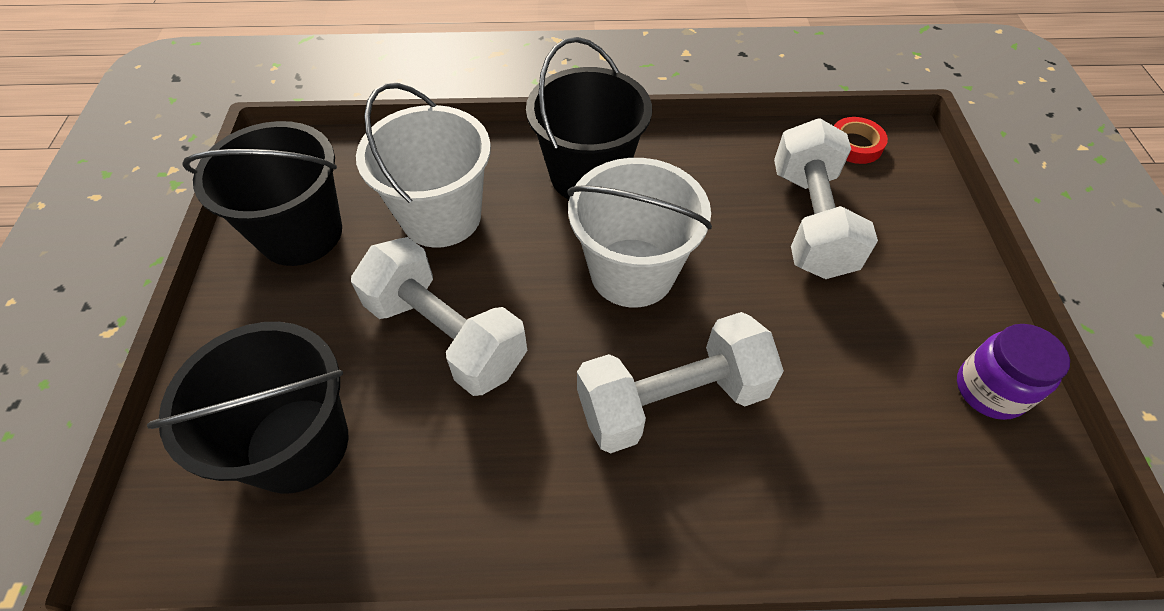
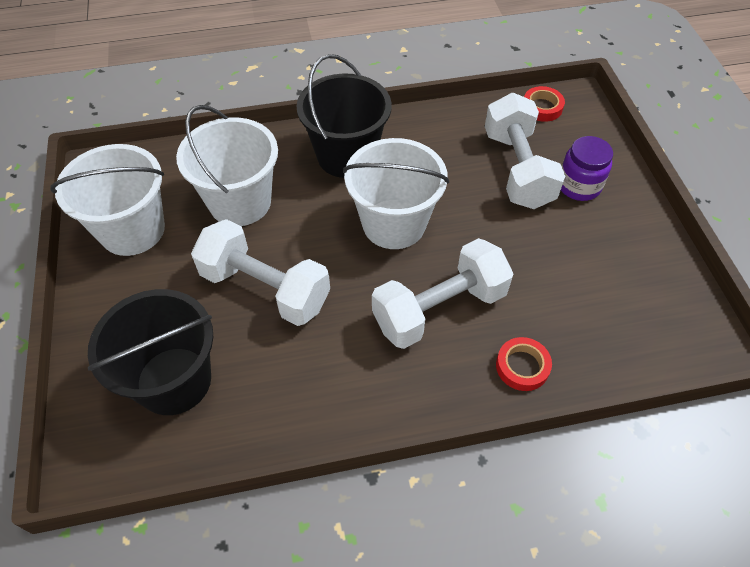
camera: 10 degrees left, 0 degrees up
black bucket [182,121,342,266] -> white bucket [50,144,165,256]
purple jar [957,324,1070,420] -> purple jar moved to [561,136,613,201]
none -> red tape [496,337,552,391]

